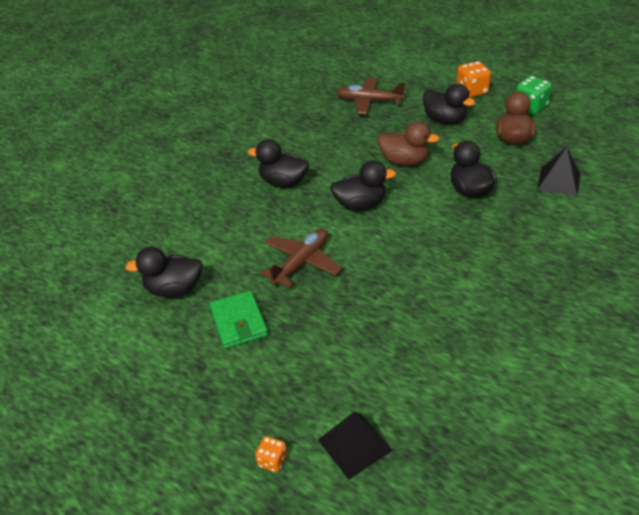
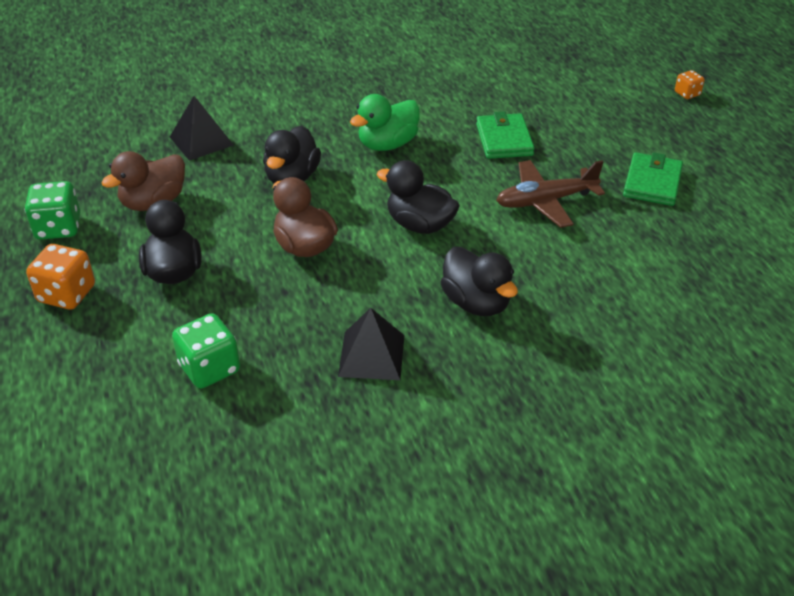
camera: 145 degrees left, 0 degrees up
black duck [125,247,202,297] -> none
black pyramid [318,412,393,480] -> black pyramid moved to [338,308,405,380]
brown plane [336,78,405,114] -> green dice [172,313,240,389]
none -> green duck [350,94,420,151]
none -> green wallet [476,111,535,159]

